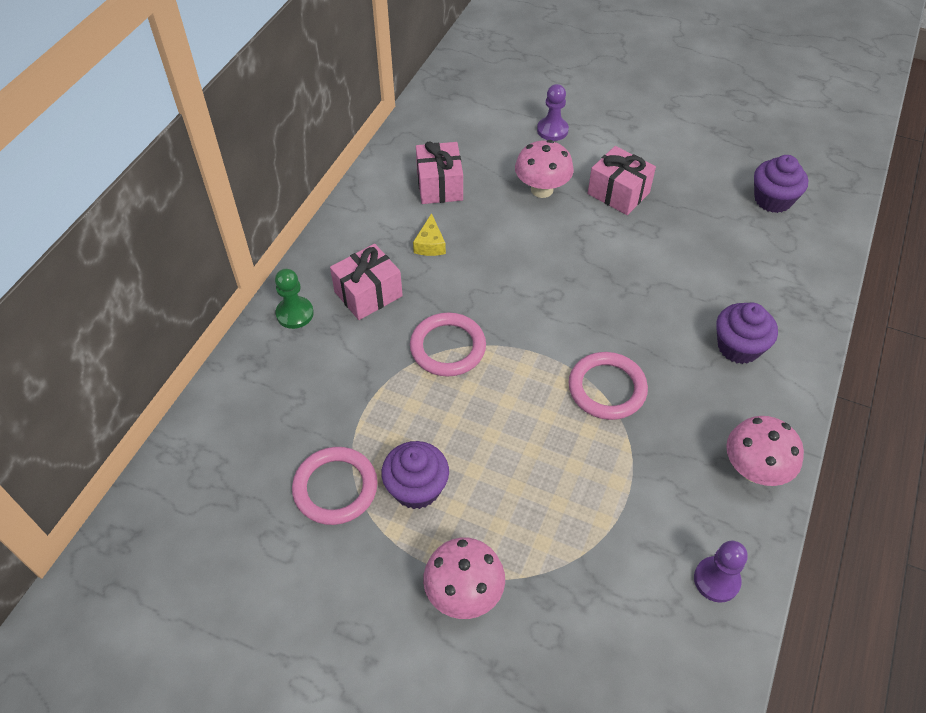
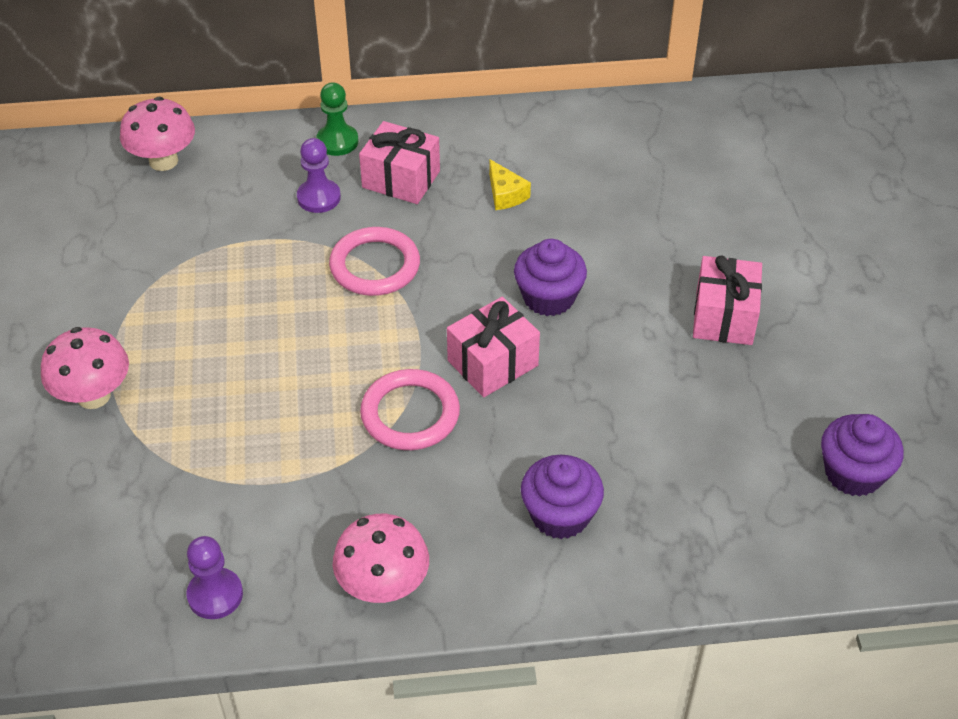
camera: 60 degrees right, 5 degrees down
pink ring [292,447,378,525] -> none
purple cupcake [381,441,449,509] -> purple cupcake moved to [514,239,587,316]
yellow cheese [413,213,446,256] -> yellow cheese turned 90 degrees counterclockwise [489,159,531,210]
pink gift [416,141,463,204] -> pink gift moved to [447,297,540,397]
pink mushroom [515,140,574,198] -> pink mushroom moved to [120,97,195,171]
purple pawn [537,84,569,141] -> purple pawn moved to [297,138,341,213]

